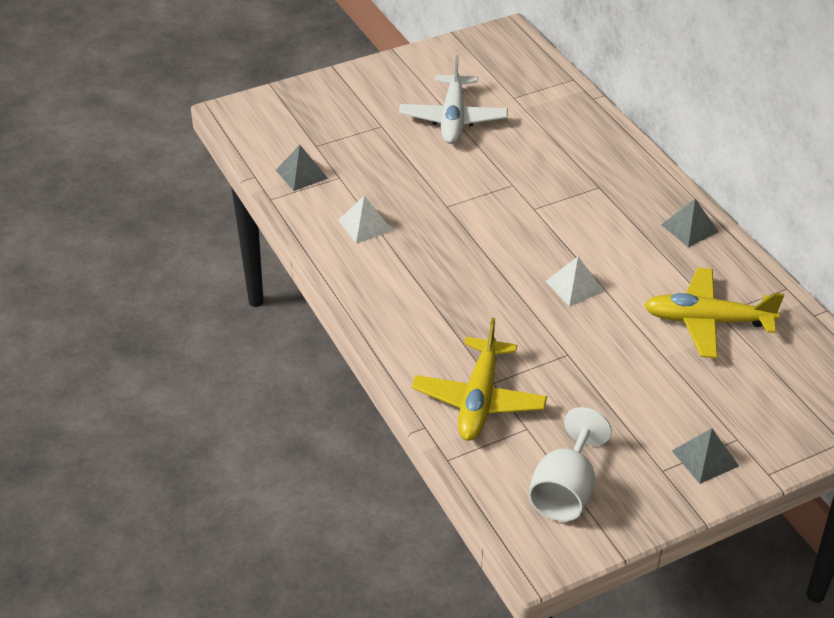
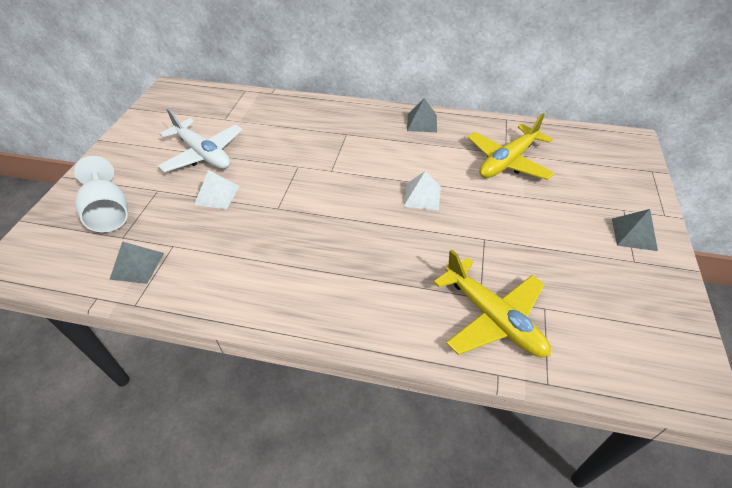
camera: 50 degrees left, 5 degrees up
white pyramid [339,195,392,243] -> white pyramid moved to [194,170,239,209]
white goblet [529,407,612,521] -> white goblet moved to [74,156,128,232]

